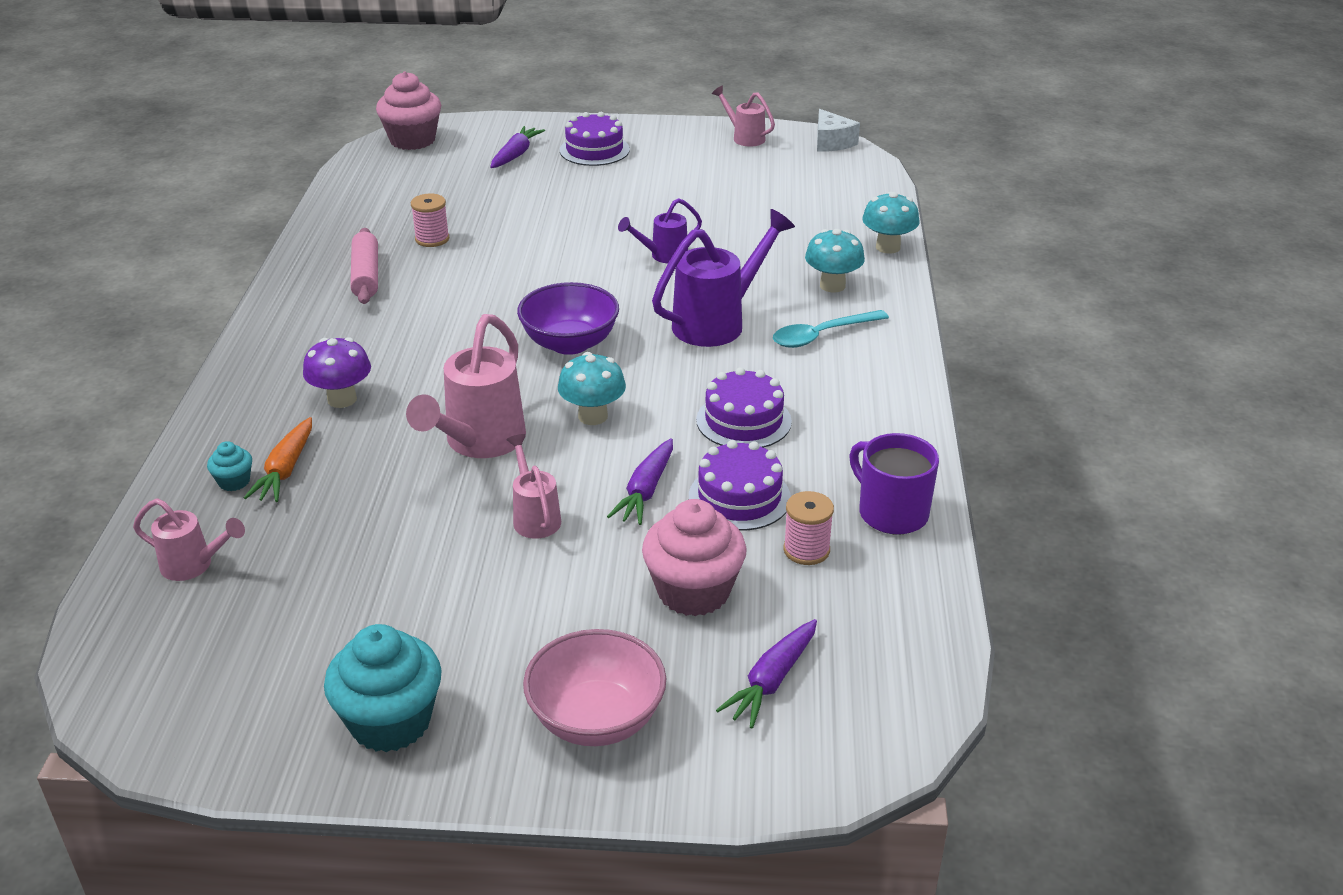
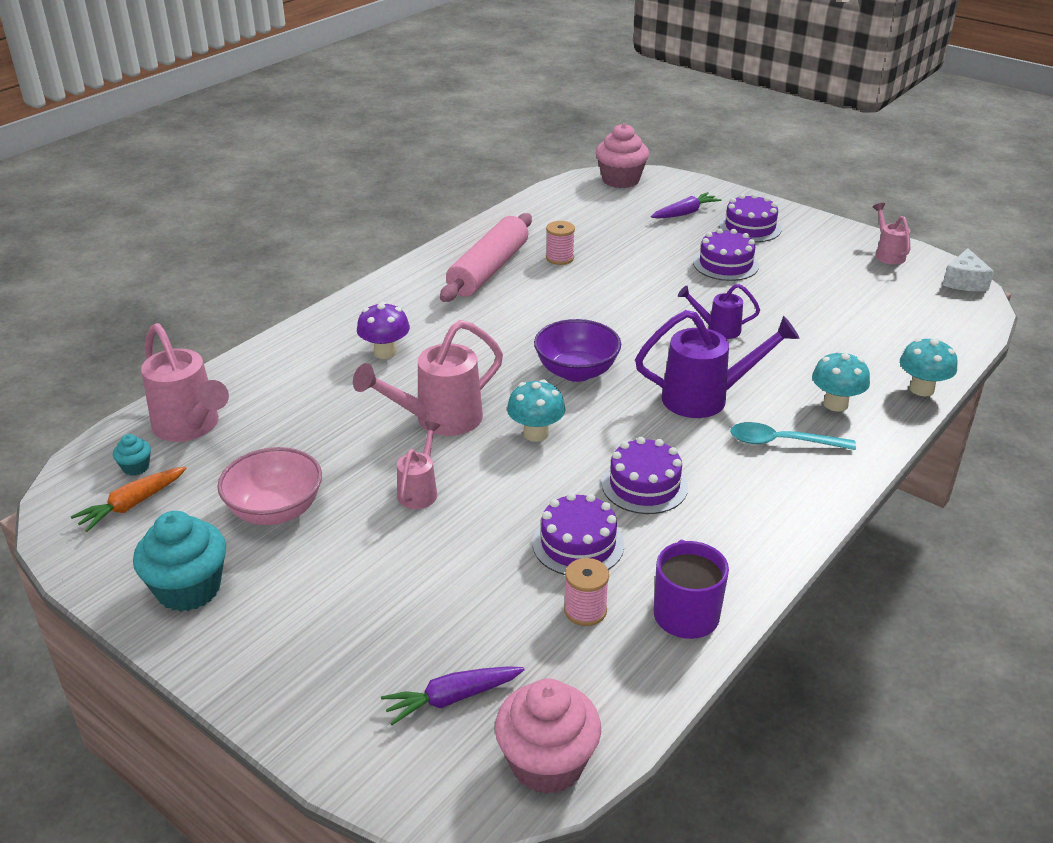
camera: 35 degrees right, 0 degrees up
pink watering can [133,498,245,581] -> pink watering can [141,323,229,442], size x1.78
turquoise cupcake [207,441,252,491] -> turquoise cupcake moved to [113,434,151,476]
orange carrot [244,417,312,502] -> orange carrot moved to [71,466,187,532]
pink rolling pin [350,228,378,304] -> pink rolling pin [440,213,532,302], size x1.60
pink bowl [523,629,666,746] -> pink bowl moved to [217,447,322,525]
purple carrot [607,438,673,525] -> none
pink cupcake [642,499,747,616] -> pink cupcake moved to [495,679,601,794]
none -> purple cake [693,228,759,281]

